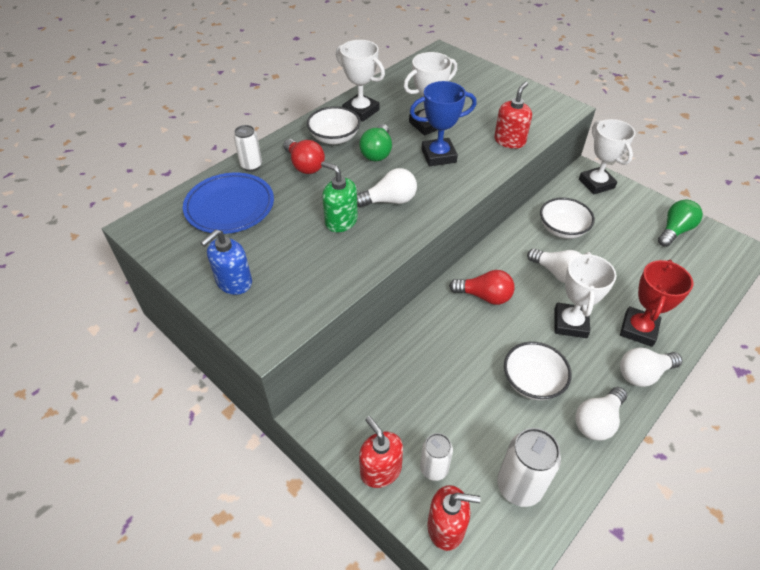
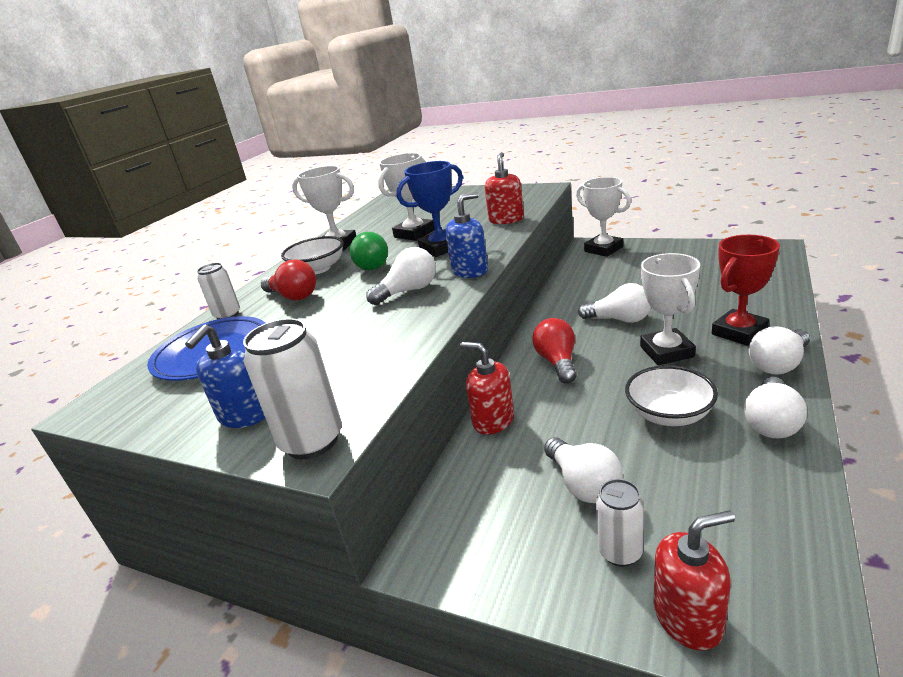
camera: 15 degrees left, 20 degrees down
green soap dispenser [321,161,358,232] -> none
red soap dispenser [359,416,403,488] -> red soap dispenser moved to [460,342,514,434]
red light bulb [449,270,515,305] -> red light bulb turned 90 degrees counterclockwise [532,318,577,384]
white can [497,428,561,507] -> white can moved to [243,318,342,459]
white bowl [540,197,595,239] -> none
red trophy [620,260,693,347] -> red trophy turned 45 degrees clockwise [712,235,780,346]
green light bulb [658,200,703,247] -> none
none -> blue soap dispenser [445,192,488,278]
none -> white light bulb [544,437,623,503]

